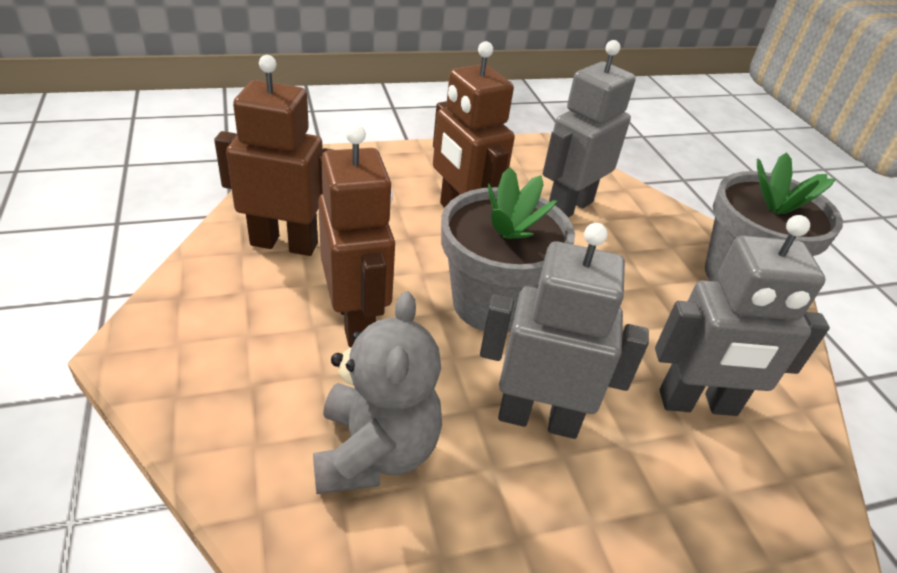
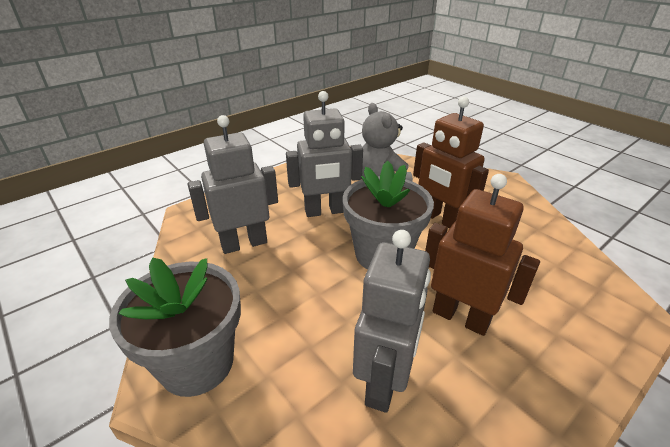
camera: 160 degrees right, 5 degrees down
brown robot [214,55,333,256] -> none

